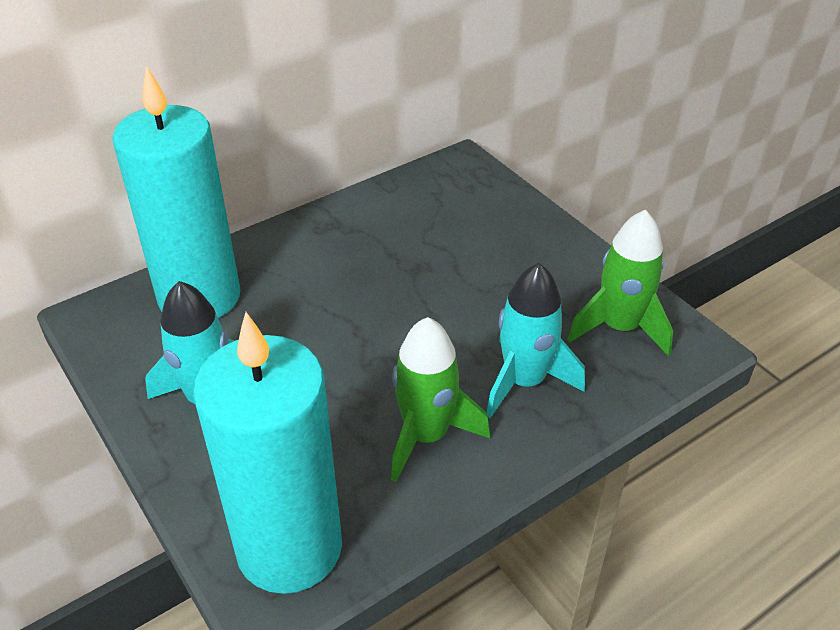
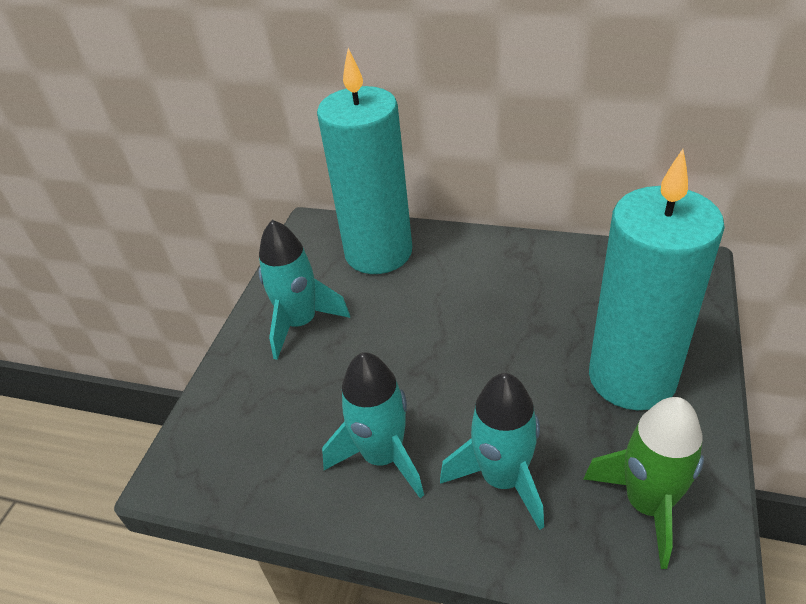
camera: 55 degrees right, 0 degrees up
turquoise candle [193,312,342,594] -> turquoise candle moved to [589,149,725,410]
green rocket [391,317,490,482] -> turquoise rocket [322,352,424,498]

